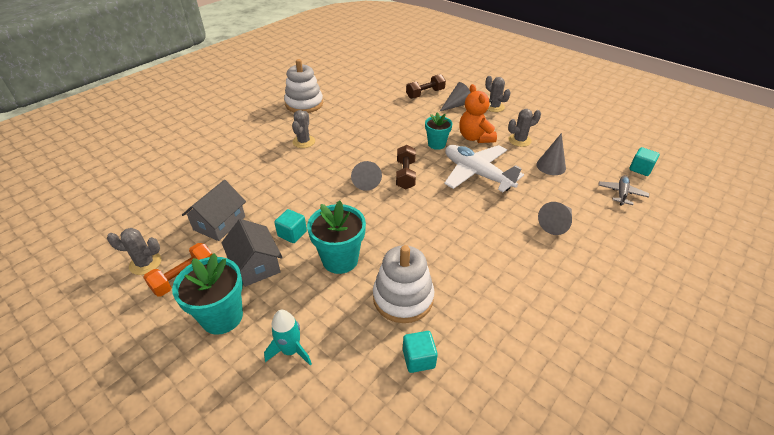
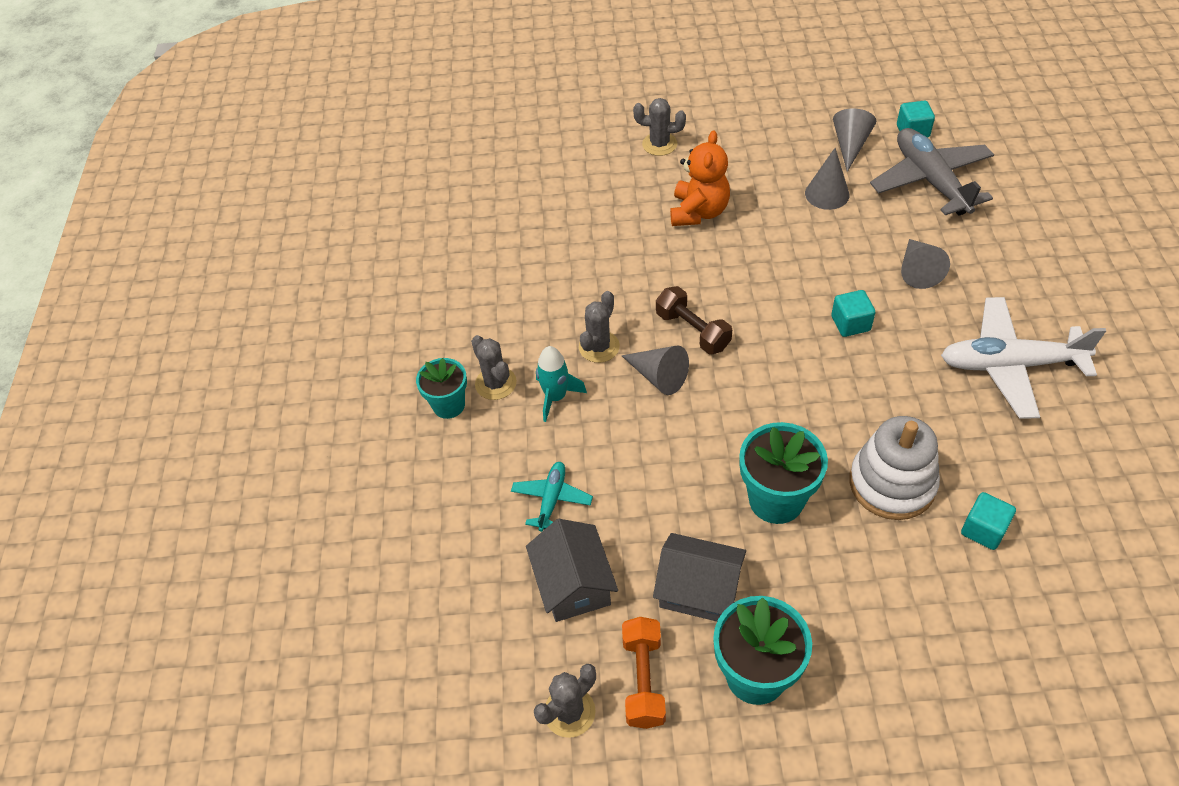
camera: 40 degrees left, 10 degrees up
turquoise rocket [264,310,312,365] -> turquoise rocket moved to [536,346,587,422]
turquoise cube [274,209,307,243] -> turquoise cube moved to [831,290,876,337]
white stacking toy [284,59,323,113] -> none
brown dumbbell [406,74,446,99] -> none
turquoise flower pot [425,112,453,150] -> turquoise flower pot moved to [416,358,467,419]
grey cone [439,82,470,112] -> grey cone moved to [833,108,876,172]
white plane [444,145,524,192] -> white plane moved to [941,297,1106,419]
orange teddy bear [460,84,497,143] -> orange teddy bear turned 105 degrees counterclockwise [670,131,730,226]
grey cactus [508,109,541,147] -> grey cactus moved to [579,291,620,363]
grey plane [598,175,649,206] -> grey plane [870,128,994,215], size x1.95
none -> turquoise plane [511,462,593,532]

